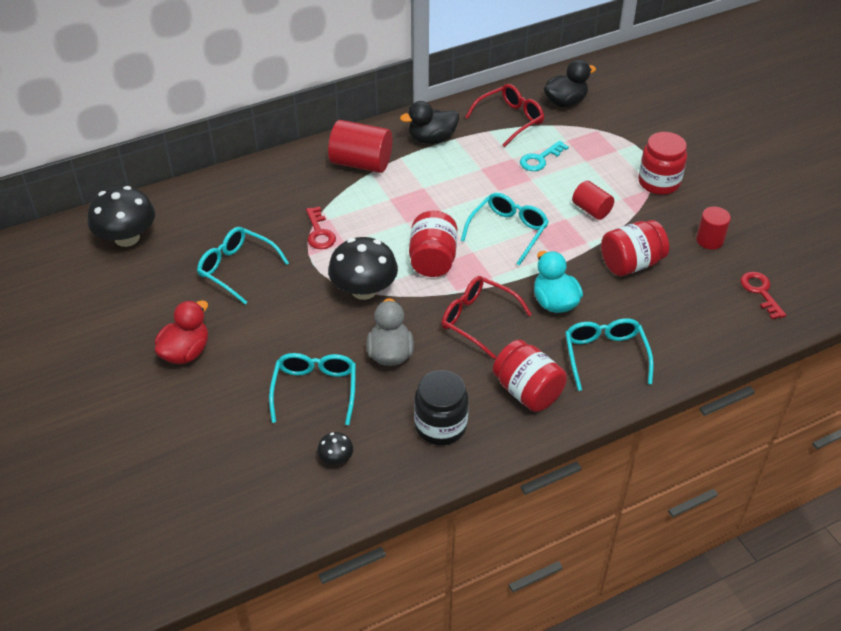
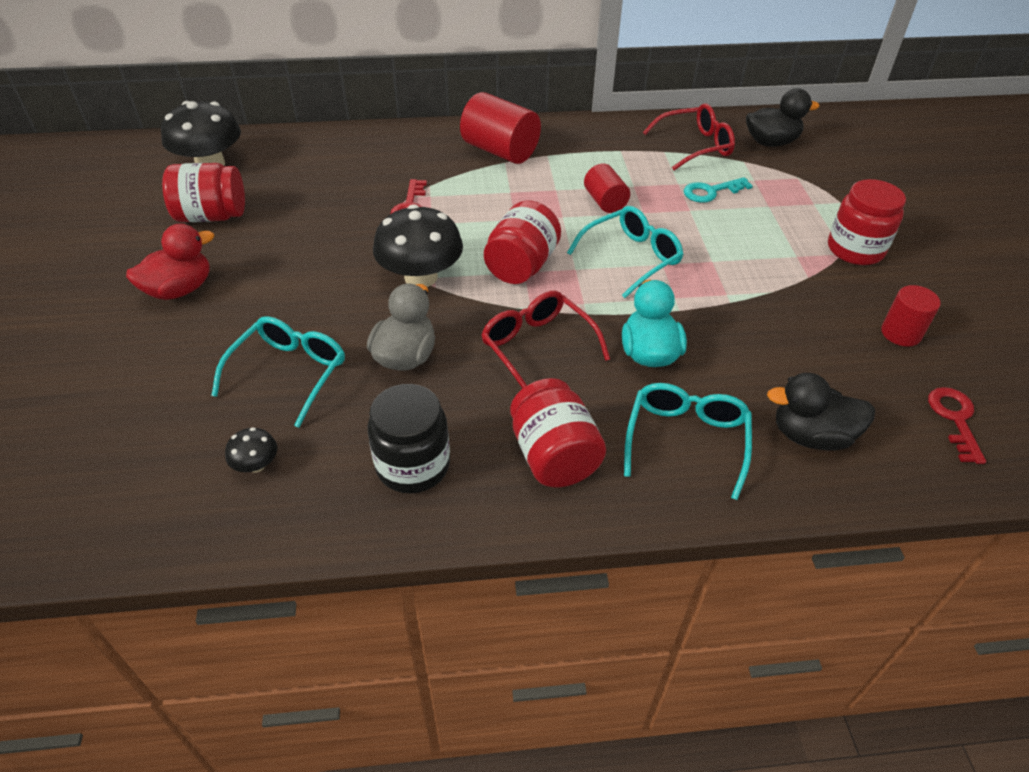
camera: 20 degrees right, 0 degrees up
turquoise glasses [197,227,289,304] -> none
black duck [400,101,459,144] -> black duck moved to [767,373,875,451]
red cylinder [572,181,614,220] -> red cylinder moved to [584,164,630,213]
red jar [601,220,669,276] -> red jar moved to [162,163,245,222]

